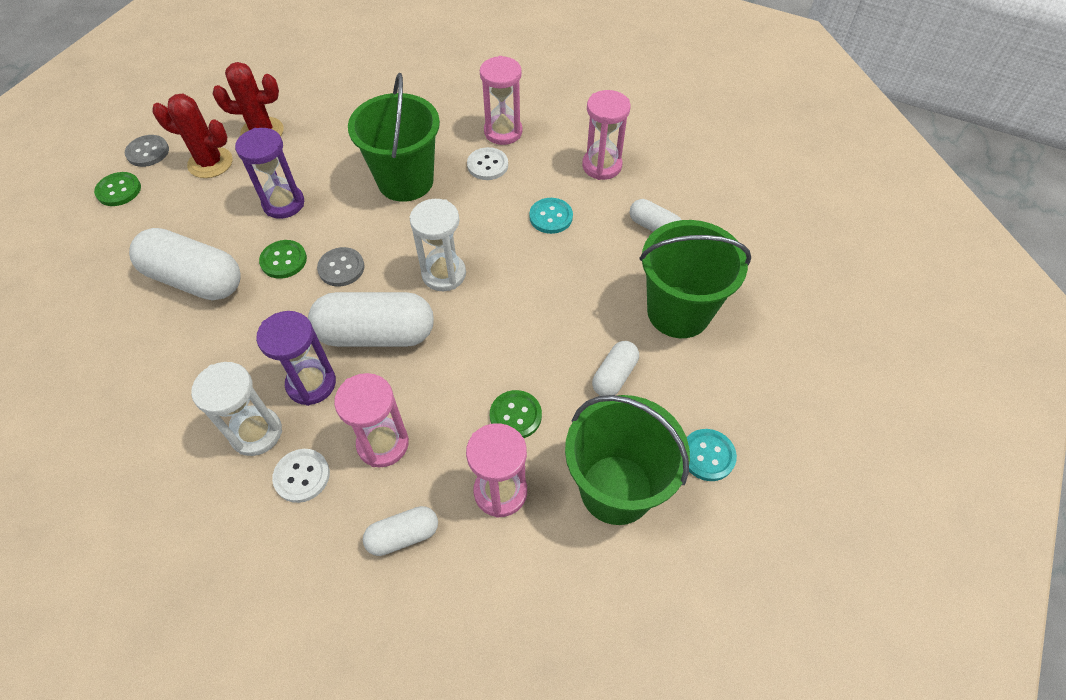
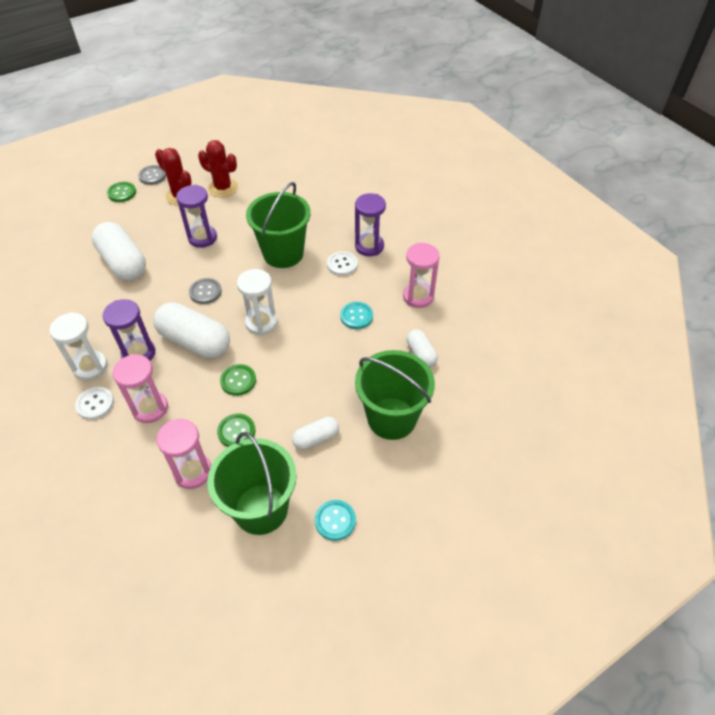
camera: 30 degrees right, 5 degrees down
green button [259,240,307,279] -> green button moved to [220,364,256,396]
white capsule [363,506,438,556] -> none
pink hourglass [480,56,523,145] -> purple hourglass [355,193,386,256]

